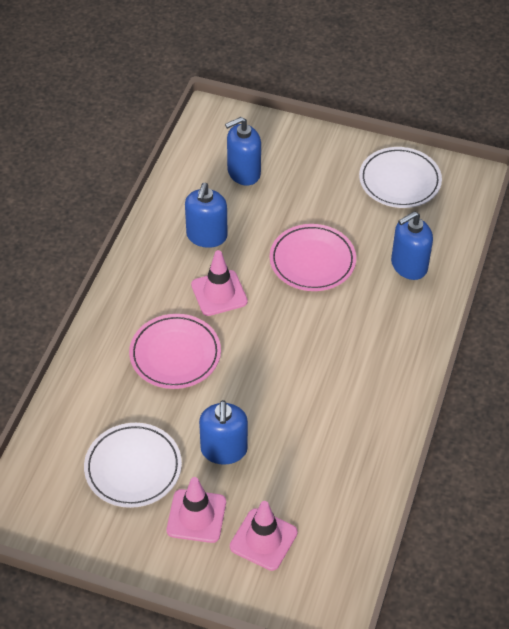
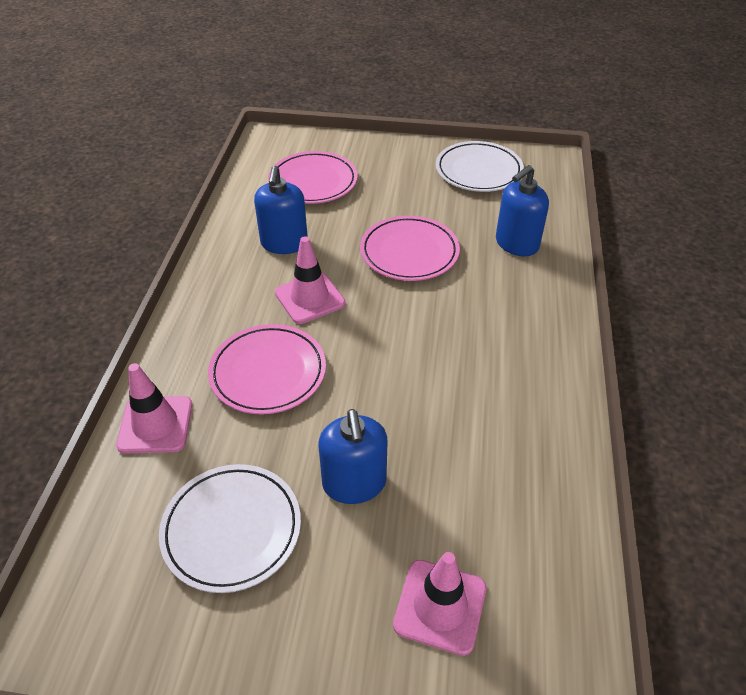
camera: 10 degrees left, 5 degrees down
pink traffic cone [167,477,226,543] -> pink traffic cone moved to [116,363,192,454]
blue soap dispenser [225,117,261,186] -> pink plate [268,151,358,204]

